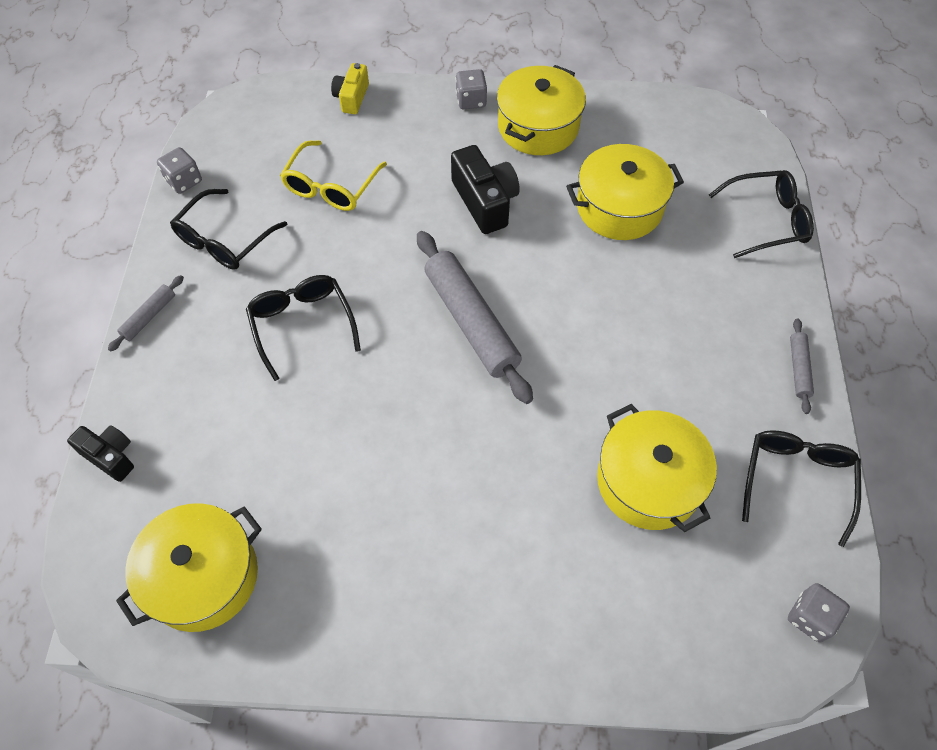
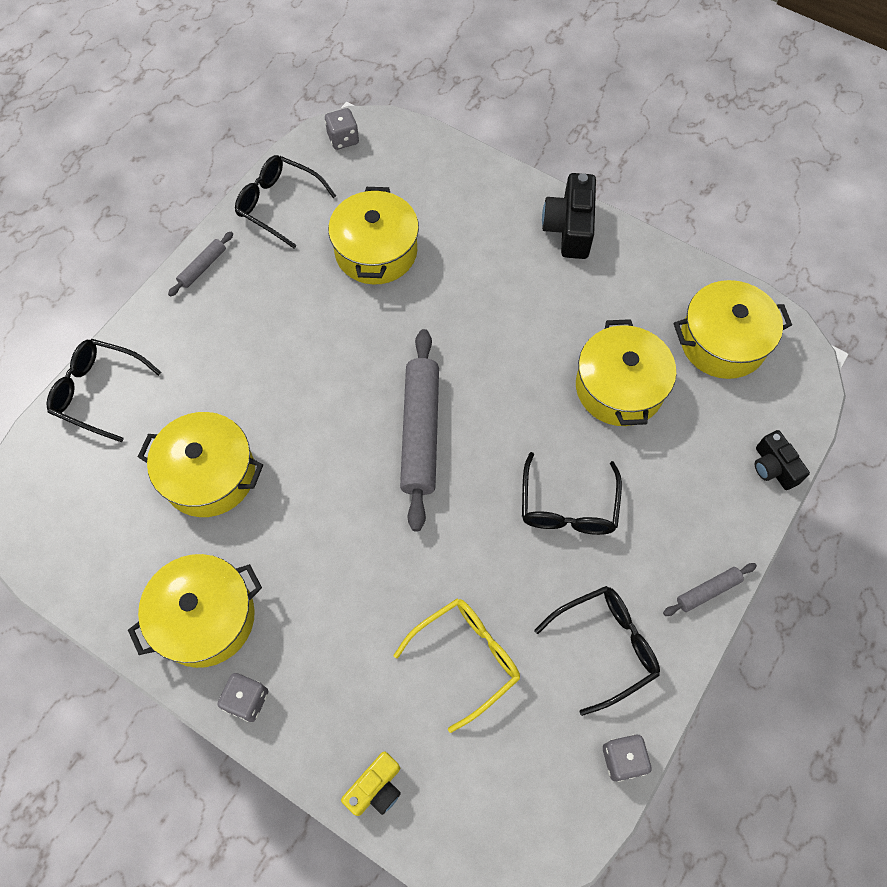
camera: 150 degrees left, 5 degrees up
black camera [451,145,520,234] -> black camera moved to [542,173,596,259]
black glasses [742,430,861,547] -> black glasses turned 75 degrees clockwise [235,155,336,248]
none -> yellow pot [576,319,676,426]

